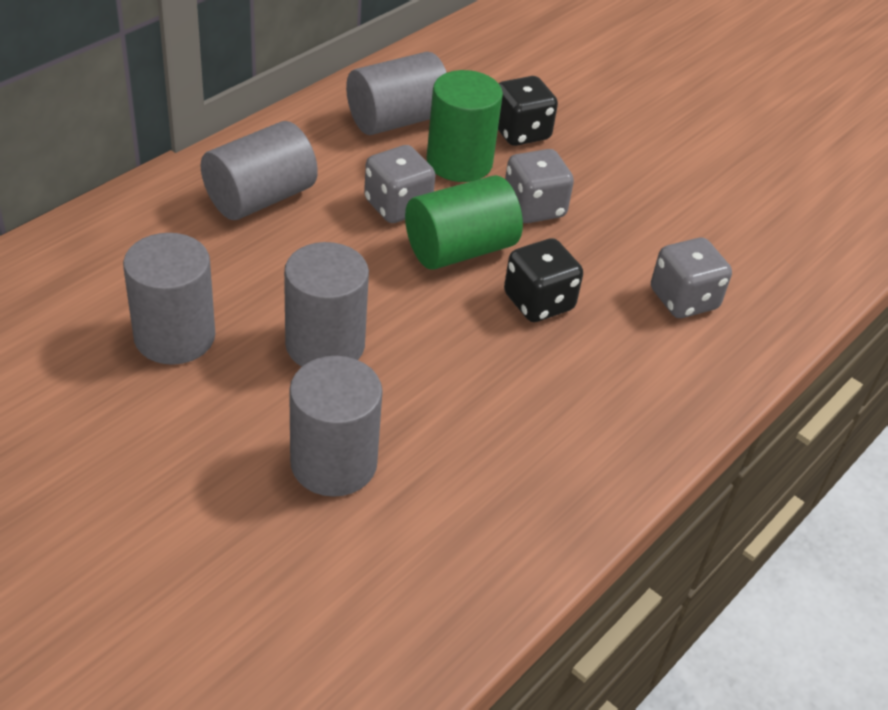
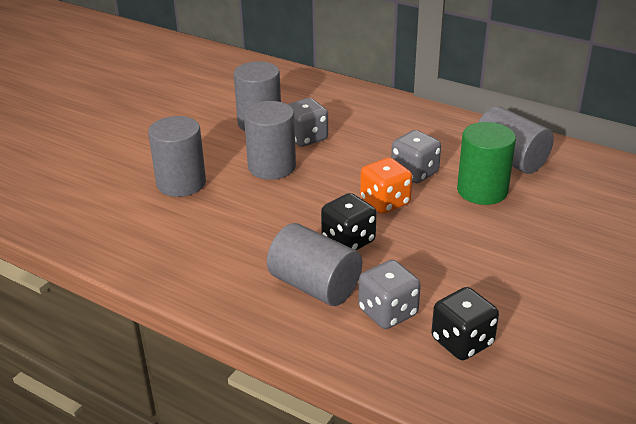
camera: 85 degrees right, 10 degrees down
grey cylinder [200,121,318,220] -> grey cylinder moved to [267,223,362,306]
green cylinder [405,175,523,270] -> orange dice [360,158,412,214]
black dice [498,76,558,146] -> black dice moved to [431,287,499,360]
grey dice [505,149,574,223] -> grey dice moved to [288,98,328,147]

